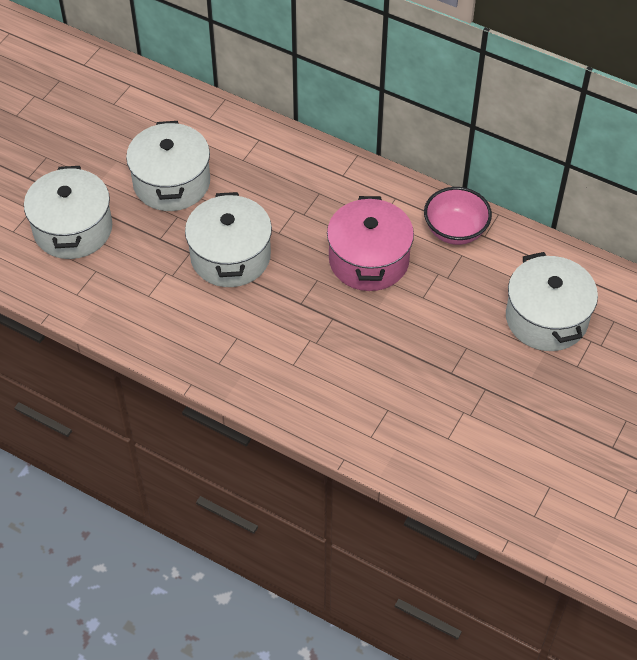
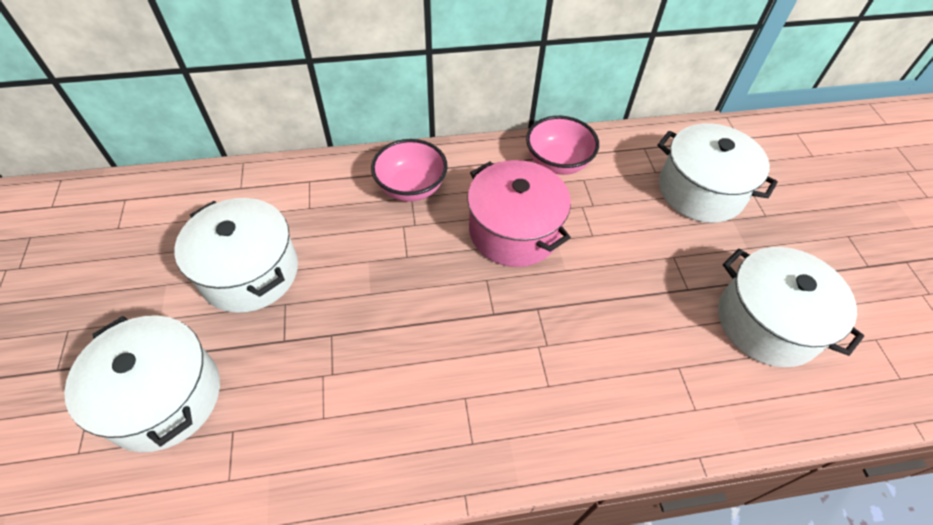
camera: 40 degrees left, 0 degrees up
white pot [185,192,272,287] -> white pot moved to [718,247,864,367]
none -> pink bowl [371,139,448,202]

